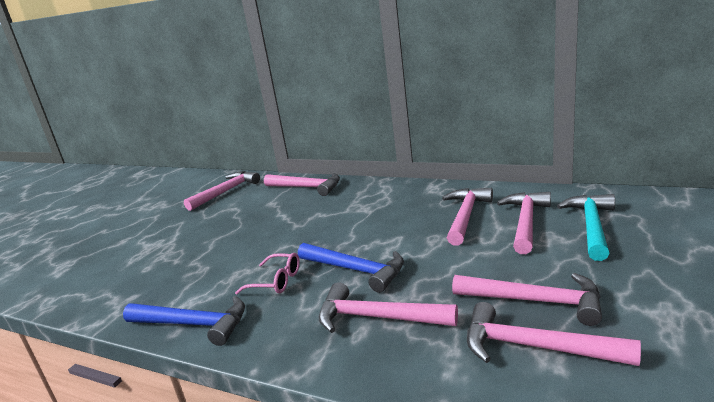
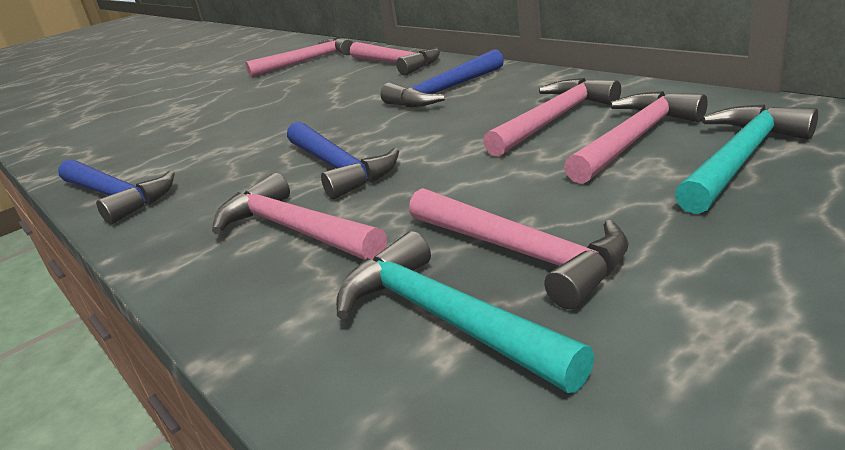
camera: 25 degrees right, 5 degrees up
pink glasses [235,253,300,295] -> none
pink hammer [467,302,641,366] -> turquoise hammer [336,231,594,393]
none -> blue hammer [380,49,504,107]

